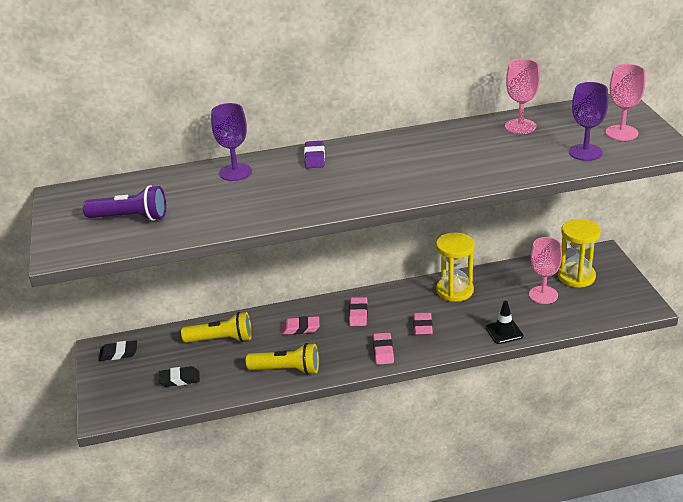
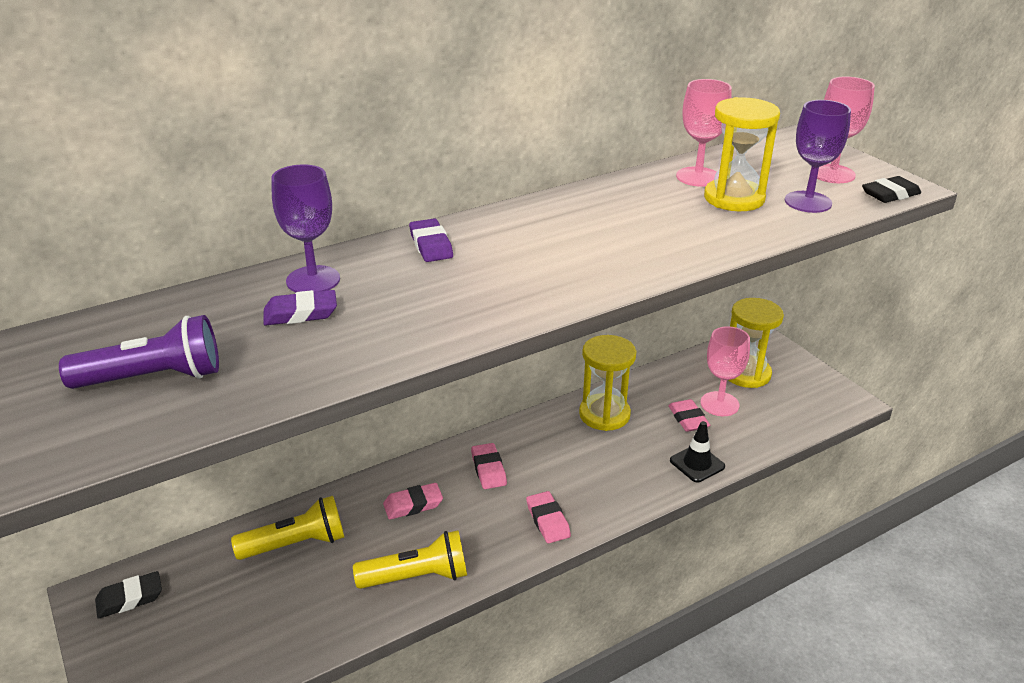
camera: 20 degrees left, 0 degrees up
black eraser [158,366,200,387] -> black eraser moved to [862,176,921,203]
pink eraser [413,313,433,336] -> pink eraser moved to [668,399,710,432]
none -> purple eraser [263,290,337,325]
none -> yellow hourglass [704,97,780,211]

